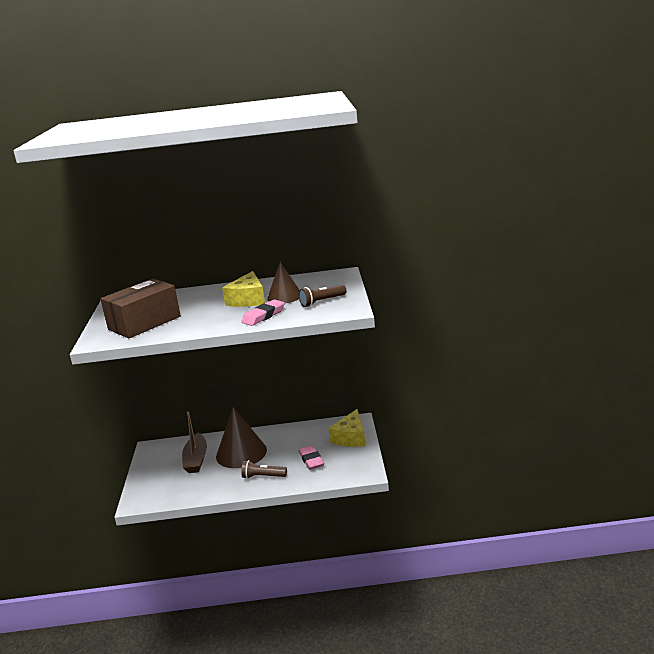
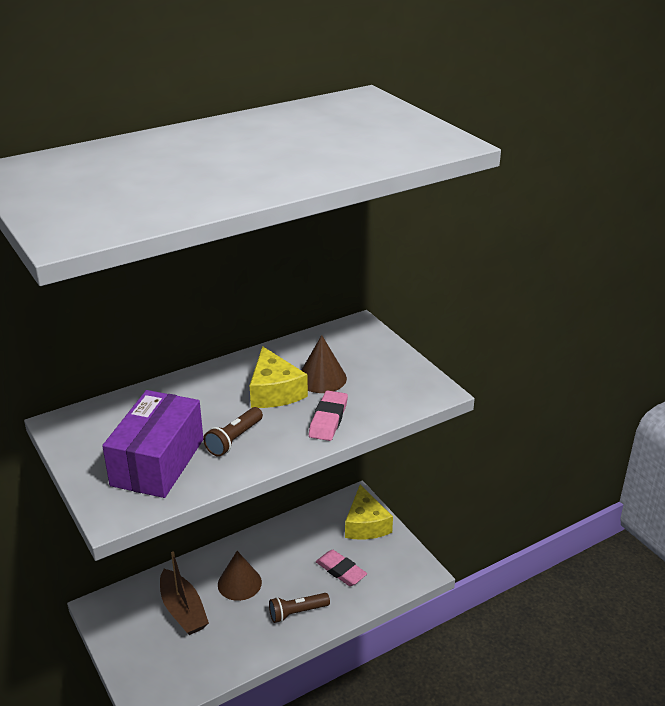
camera: 30 degrees left, 10 degrees up
brown box [100,278,181,338] -> purple box [102,390,203,498]
brown cone [216,407,267,468] -> brown cone [218,551,262,601], size x0.62
brown flashlight [299,285,347,307] -> brown flashlight moved to [203,407,263,457]

